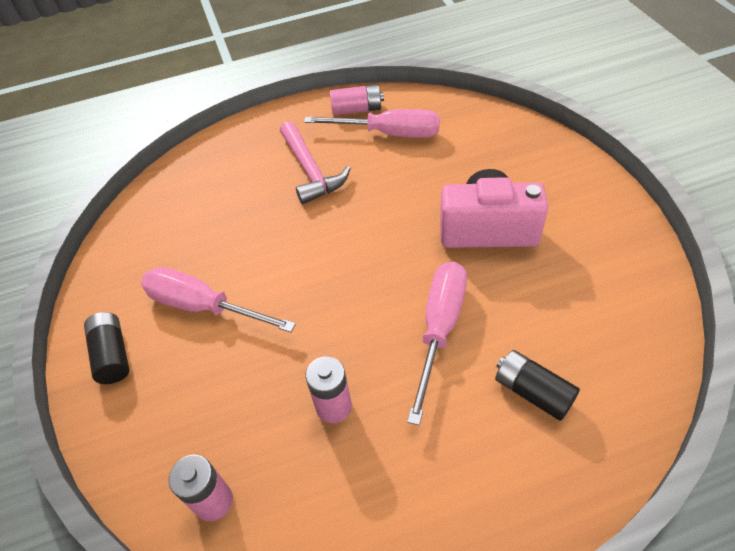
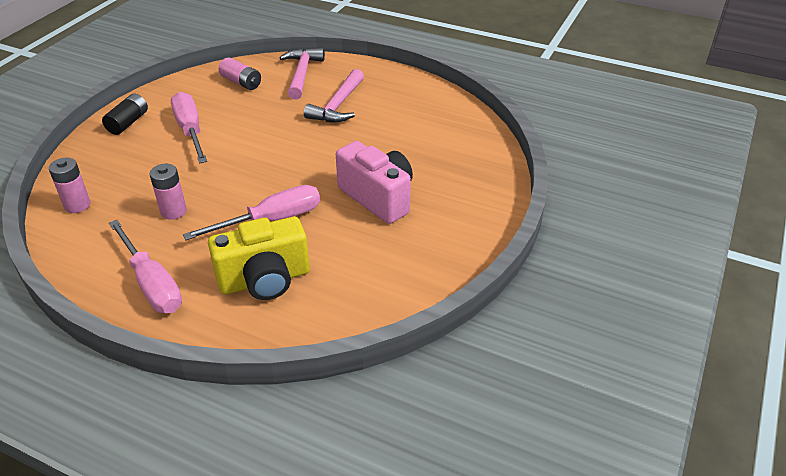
camera: 40 degrees right, 10 degrees down
pink screwdriver [304,109,440,138] -> pink screwdriver moved to [109,220,182,313]
pink battery [330,84,384,116] -> pink battery moved to [219,57,261,90]
black battery [495,350,580,421] -> yellow camera [208,217,310,300]
none -> pink hammer [279,48,325,99]

